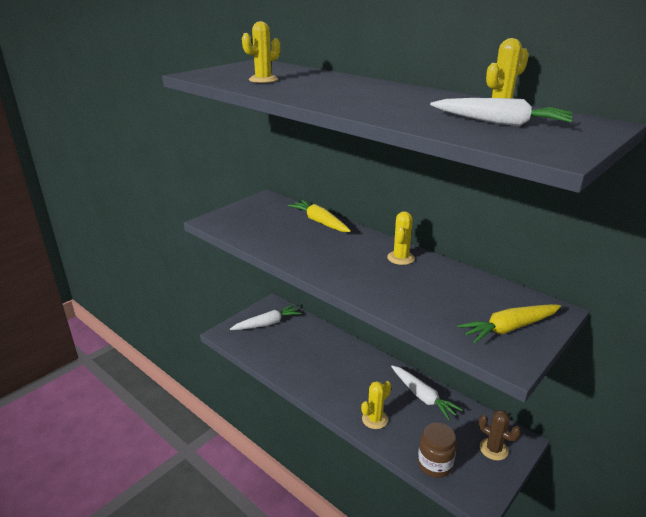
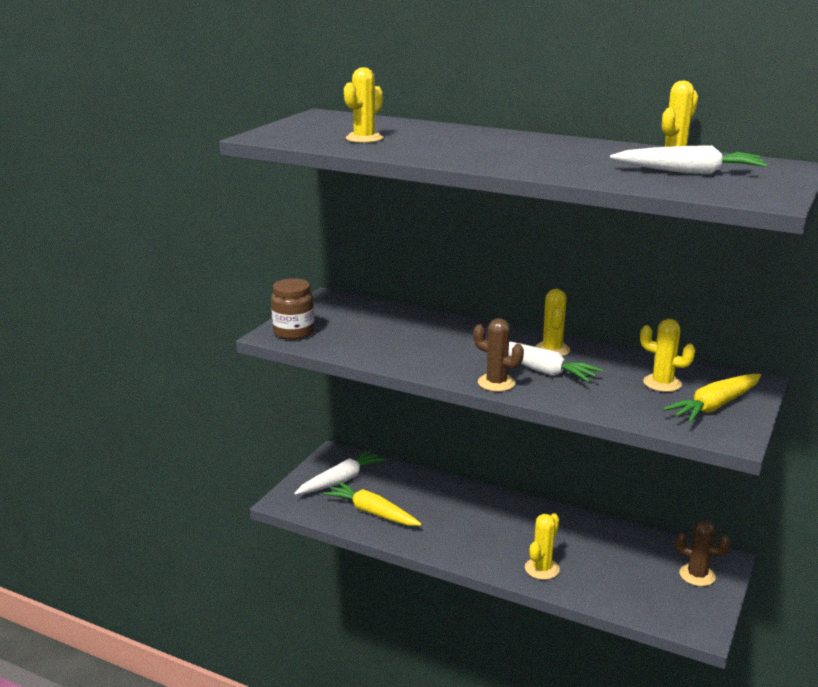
camera: 15 degrees left, 5 degrees down
yellow carrot [288,200,351,232] -> yellow carrot moved to [323,482,422,526]
white carrot [391,365,463,420] -> white carrot moved to [487,340,603,382]
brown jar [418,423,457,478] -> brown jar moved to [271,278,315,340]
none -> brown cactus [473,318,524,392]
none -> yellow cactus [640,319,696,392]

